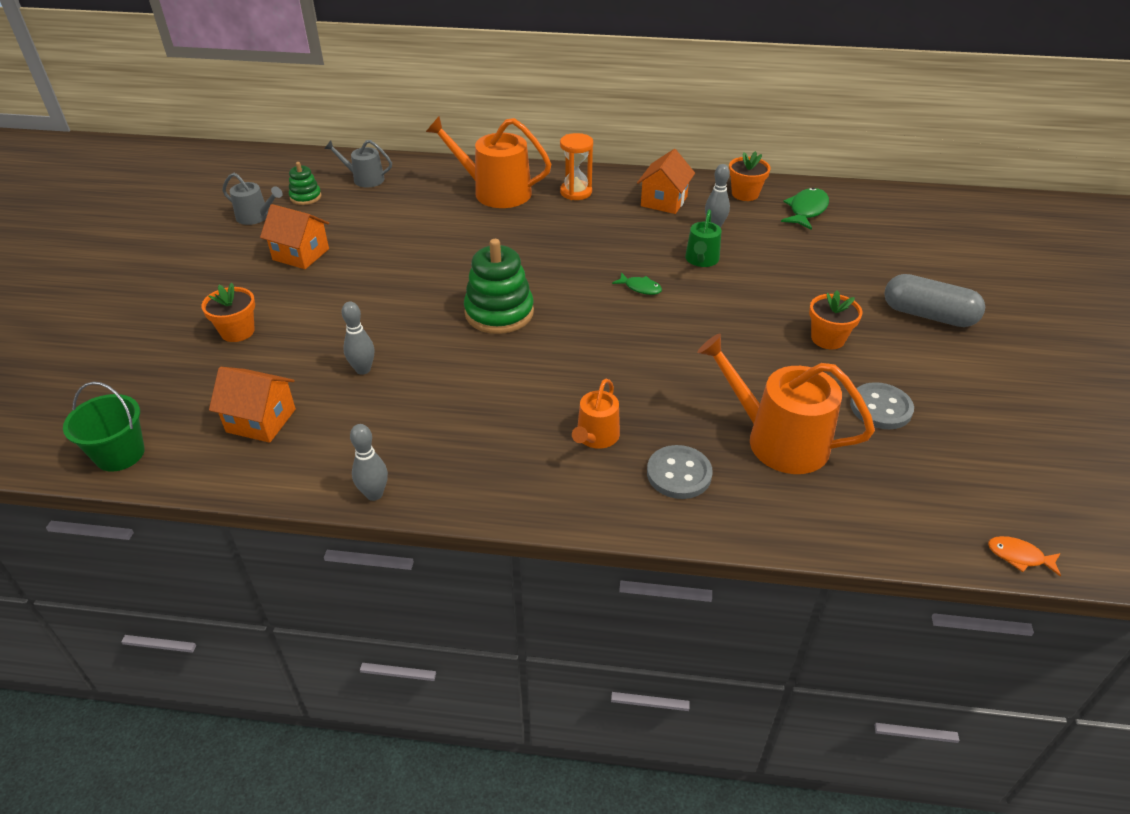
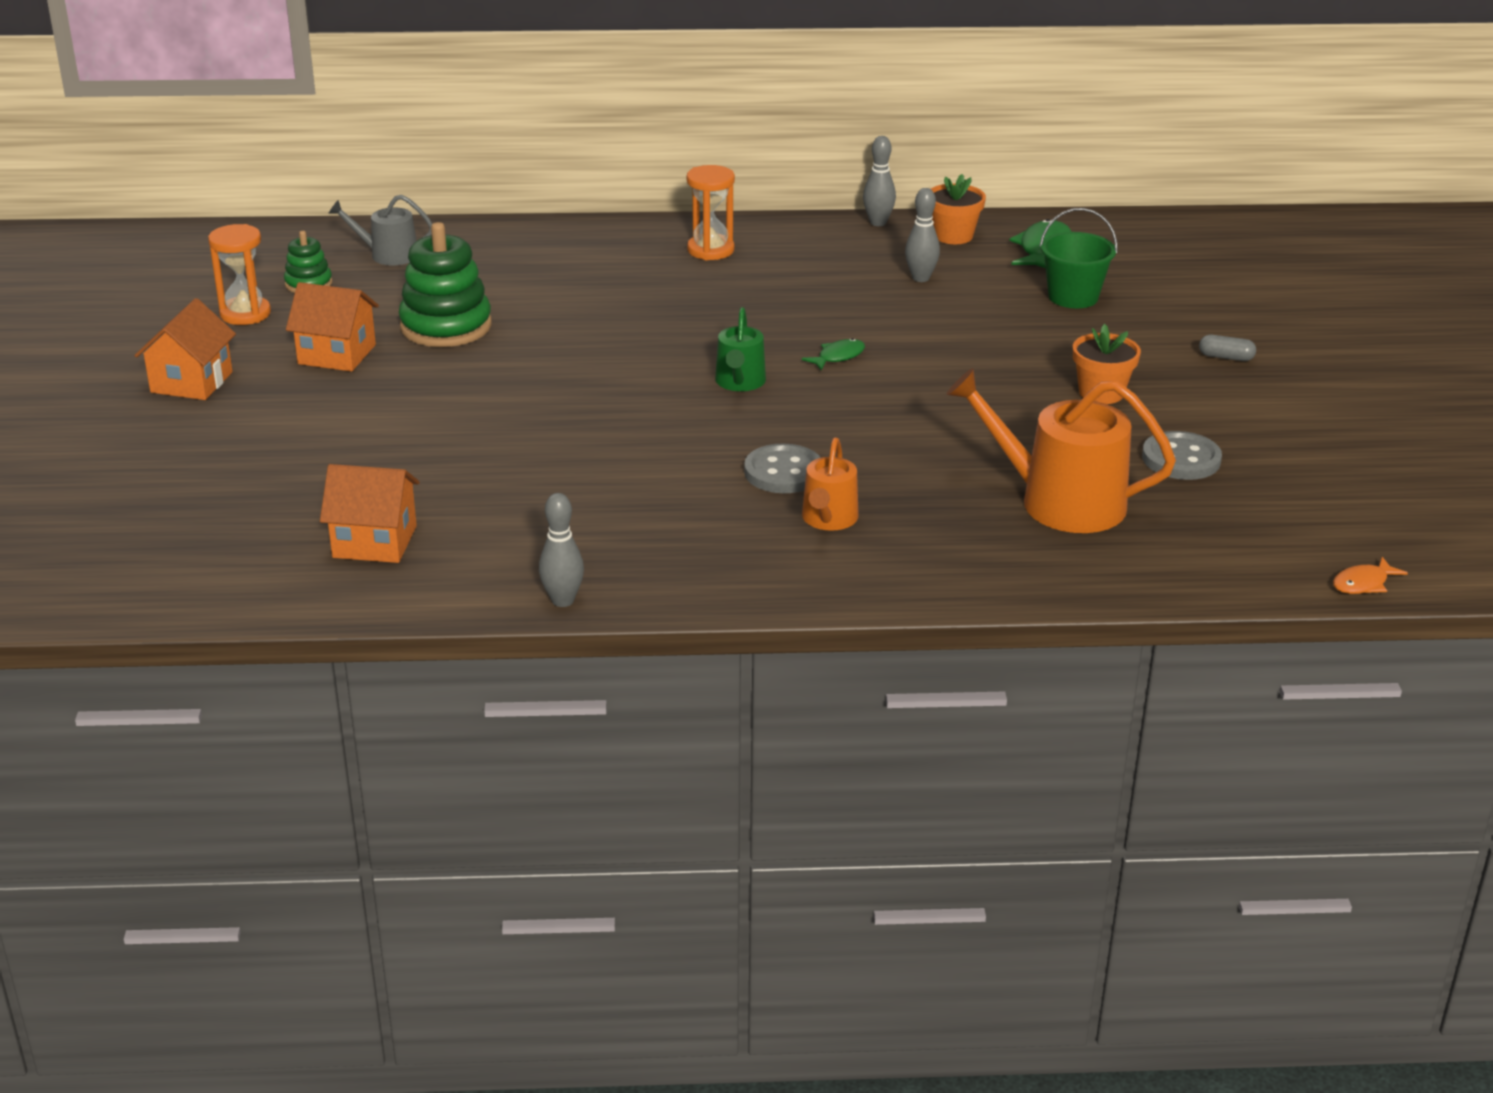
camera: 10 degrees left, 10 degrees down
green bucket [63,382,145,472] -> green bucket moved to [1040,208,1117,308]
orange flower pot [201,283,255,342] -> none
grey watering can [222,173,283,225] -> orange hourglass [208,224,271,325]
grey bowling pin [342,302,374,375] -> grey bowling pin moved to [863,136,896,226]
orange watering can [426,116,551,208] -> none
green stacking toy [464,239,534,334] -> green stacking toy moved to [399,222,492,347]
green fish [612,272,662,295] -> green fish turned 60 degrees counterclockwise [802,338,865,370]
orange house [637,149,695,214] -> orange house moved to [134,298,236,400]
grey button [647,445,713,499] -> grey button moved to [744,443,821,493]
green watering can [685,210,721,267] -> green watering can moved to [715,307,766,391]
grey capsule [884,274,985,327] -> grey capsule [1199,335,1256,361], size x0.44
orange fish [988,536,1061,576] -> orange fish turned 45 degrees counterclockwise [1333,557,1408,594]

